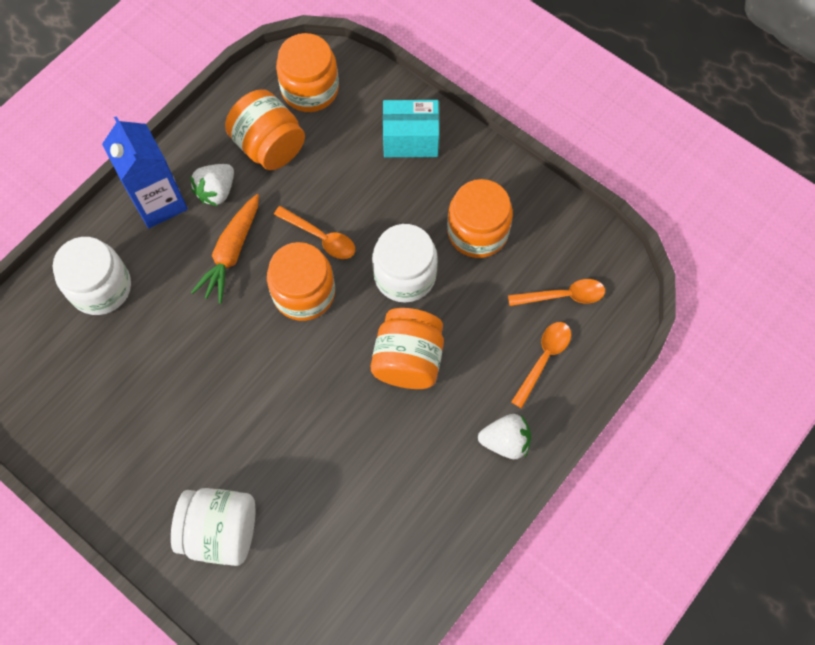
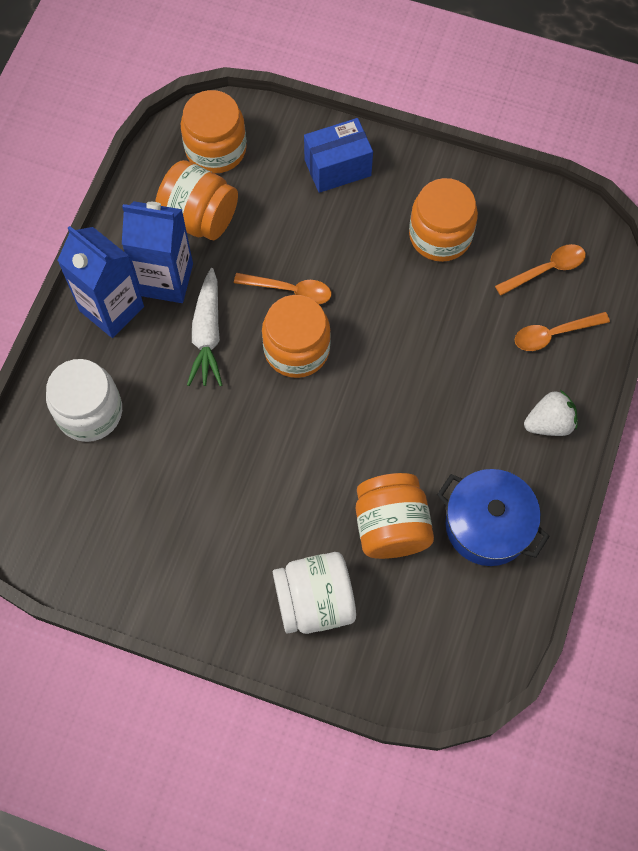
camera: 20 degrees left, 0 degrees up
white strawberry [190,164,234,206] -> blue carton [122,201,193,303]
orange carrot [191,194,259,304] -> white carrot [187,268,222,386]
orange jar [371,308,444,389] -> orange jar moved to [356,473,434,559]
white jar [372,224,438,303] -> none
turquoise box [383,100,439,157] -> blue box [304,118,373,193]
orange spoon [511,322,571,408] -> orange spoon turned 120 degrees counterclockwise [514,312,610,351]
none -> blue pot [437,469,550,566]

